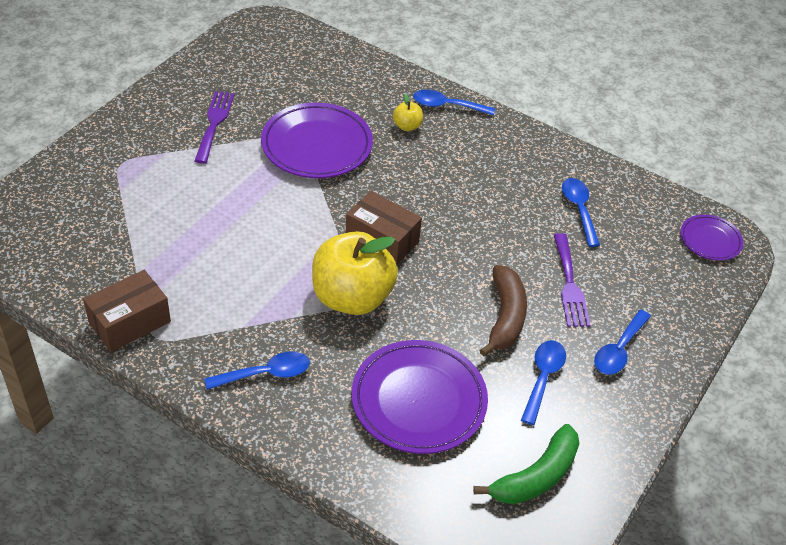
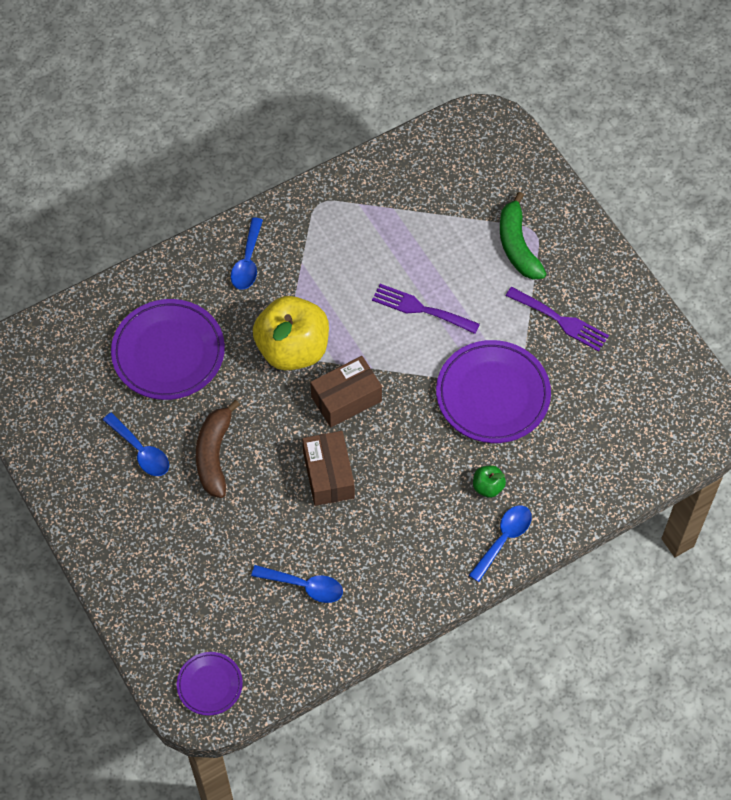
camera: 120 degrees right, 15 degrees up
brown box [83,270,171,352] -> brown box moved to [302,431,355,506]
yellow apple [393,94,423,131] -> green apple [473,465,506,498]
green banana [473,424,580,504] -> green banana moved to [500,192,546,280]
brown banana [479,265,527,356] -> brown banana turned 60 degrees clockwise [196,400,240,498]
purple fork [554,233,591,327] -> purple fork moved to [372,284,480,334]
blue spoon [594,310,651,375] -> none

